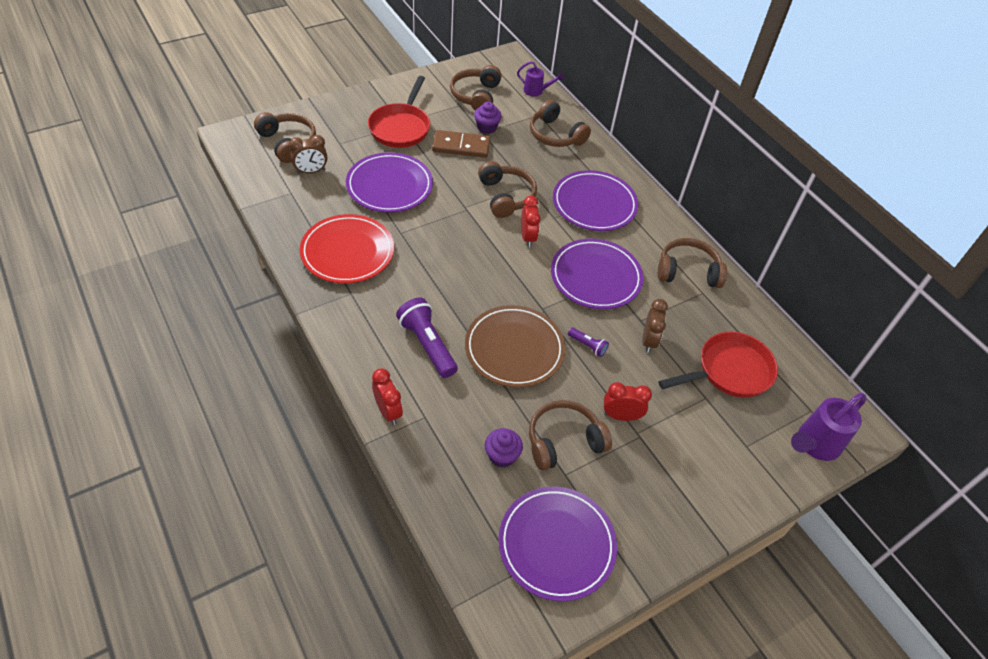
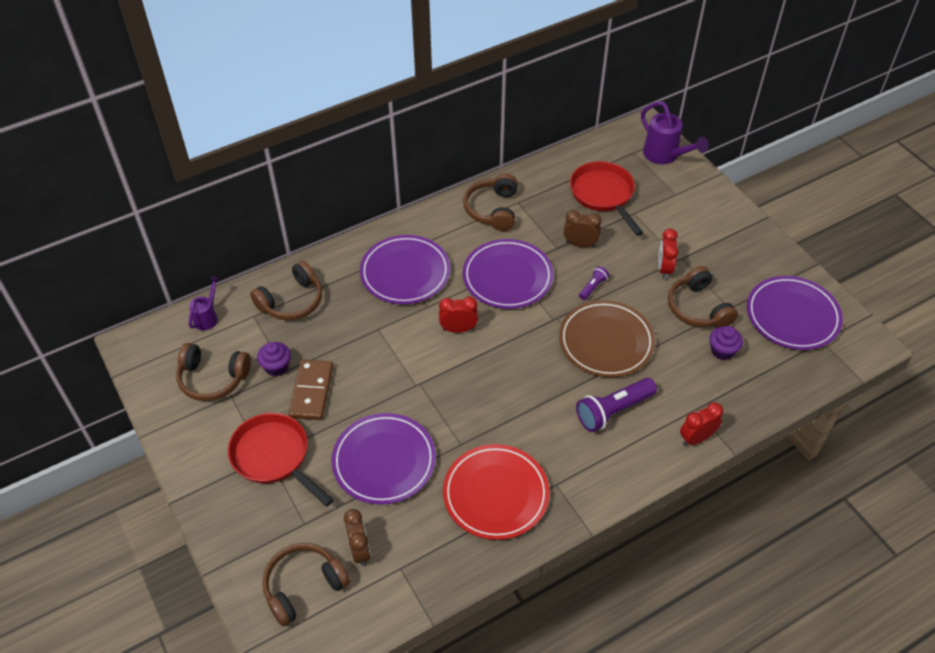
camera: 85 degrees left, 0 degrees up
red pan [368,76,430,148] -> red pan turned 150 degrees counterclockwise [228,413,334,507]
brown headphones [478,161,537,218] -> none

